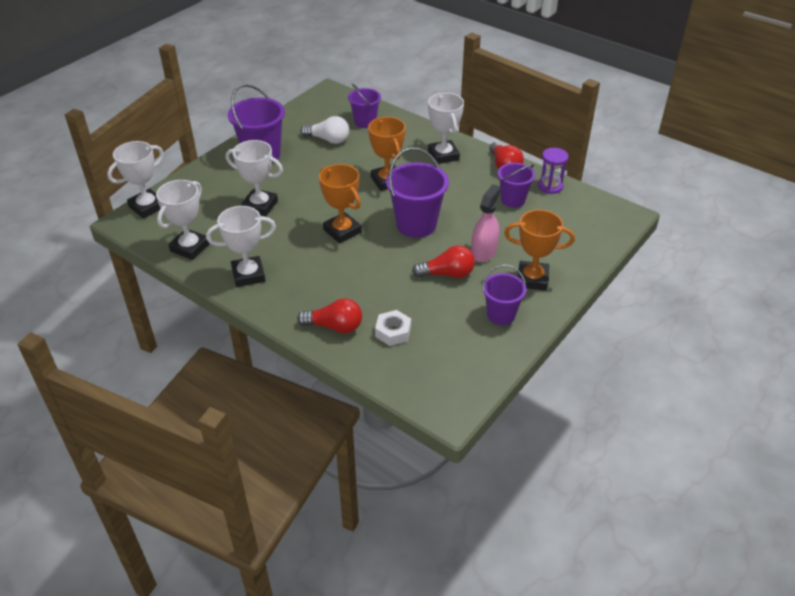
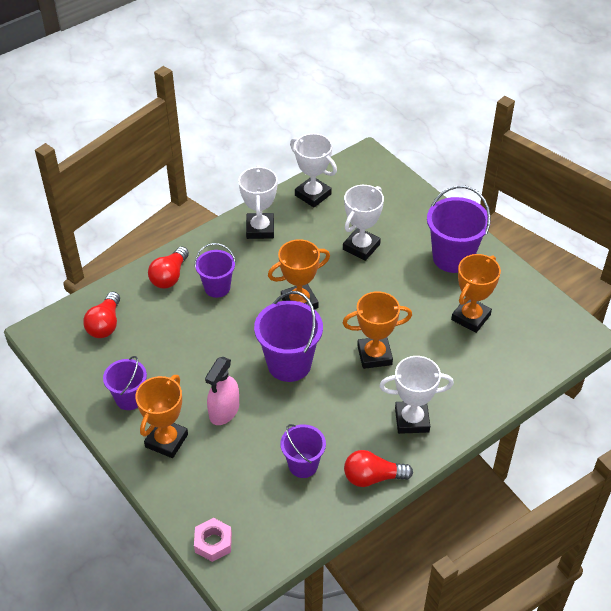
camera: 105 degrees right, 5 degrees up
white trophy [107,141,164,219] -> none
white light bulb [301,116,349,144] -> orange trophy [451,254,501,333]
purple bucket [348,84,381,128] -> purple bucket moved to [195,243,236,298]
white nut [375,310,411,346] -> none
red light bulb [412,245,475,278] -> red light bulb moved to [83,292,120,338]
pink spray bottle [471,184,501,262] -> pink spray bottle turned 75 degrees clockwise [205,357,239,425]
purple hourglass [538,148,569,194] -> none
none -> pink nut [194,518,232,562]

